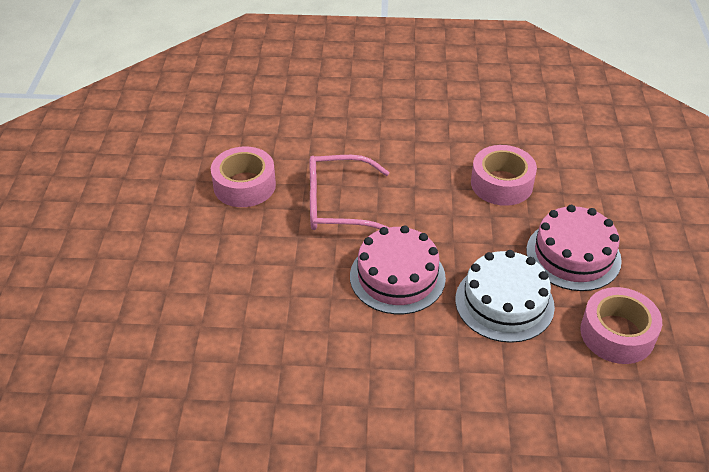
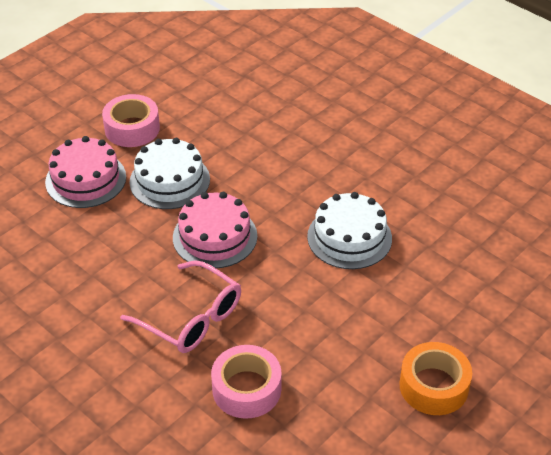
camera: 140 degrees left, 0 degrees up
pink tape [471,145,537,206] -> none
none -> white cake [307,192,392,269]
none -> orange tape [399,342,472,415]

